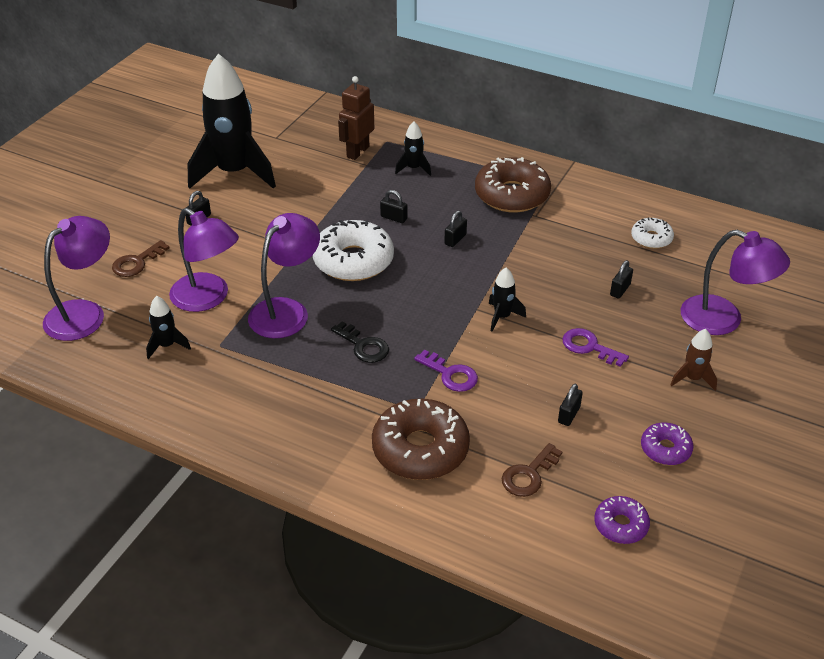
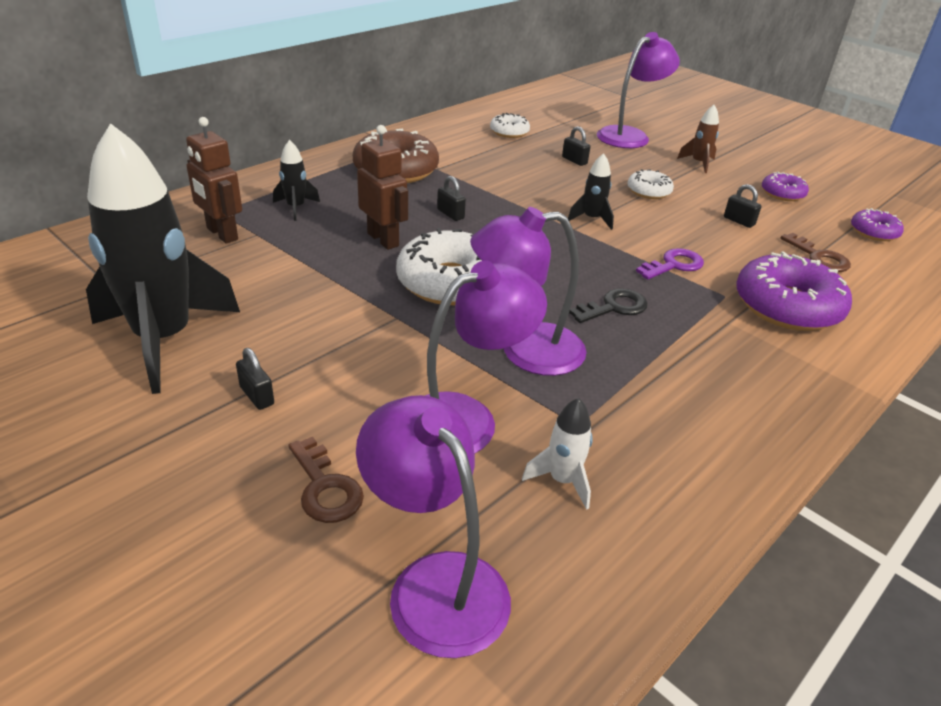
camera: 75 degrees left, 5 degrees down
black rocket [146,296,191,359] -> white rocket [522,398,593,510]
purple lamp [248,213,320,338] -> purple lamp turned 60 degrees counterclockwise [470,207,586,376]
brown donut [372,399,470,480] -> purple donut [736,251,852,331]
black padlock [380,190,408,223] -> brown robot [357,125,408,250]
purple key [562,328,629,367] -> white donut [627,169,674,199]

